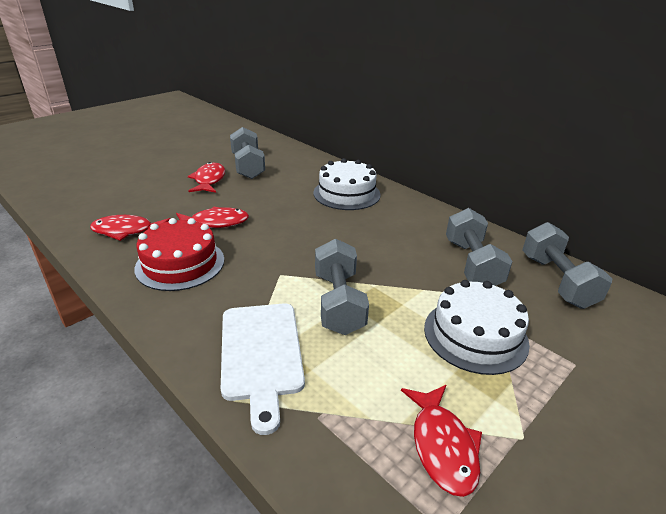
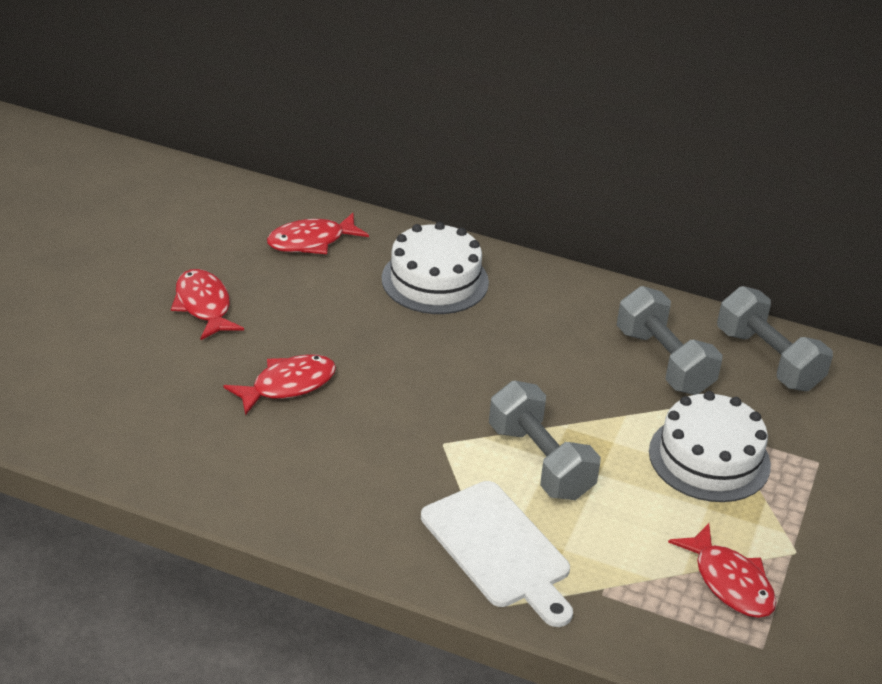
camera: 25 degrees left, 5 degrees up
red fish [90,215,171,241] -> red fish moved to [267,213,369,254]
red cake [134,218,224,291] -> none
grey dumbbell [230,127,265,179] -> none

